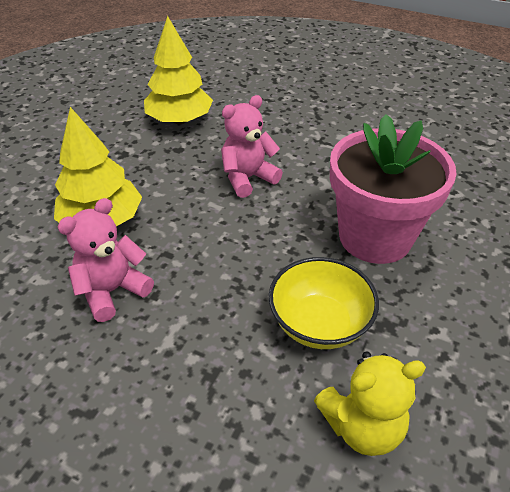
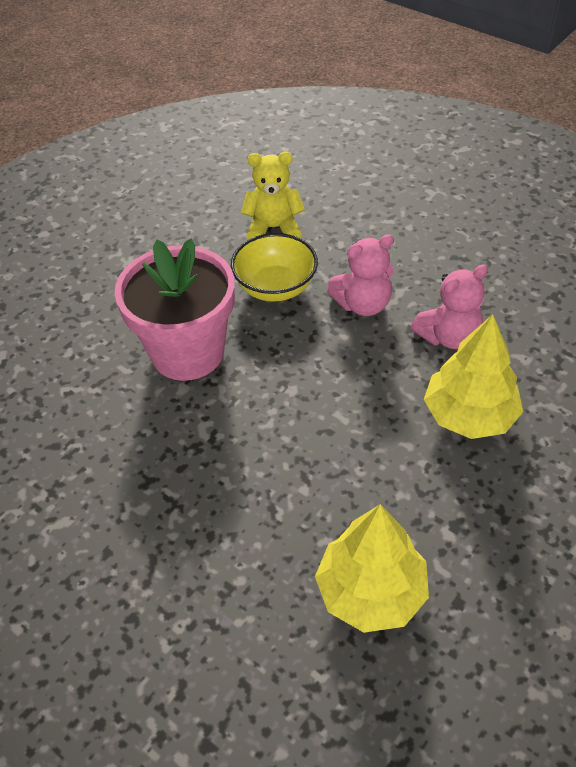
camera: 165 degrees left, 5 degrees up
pink teddy bear [221,95,283,198] -> pink teddy bear moved to [327,234,394,316]

